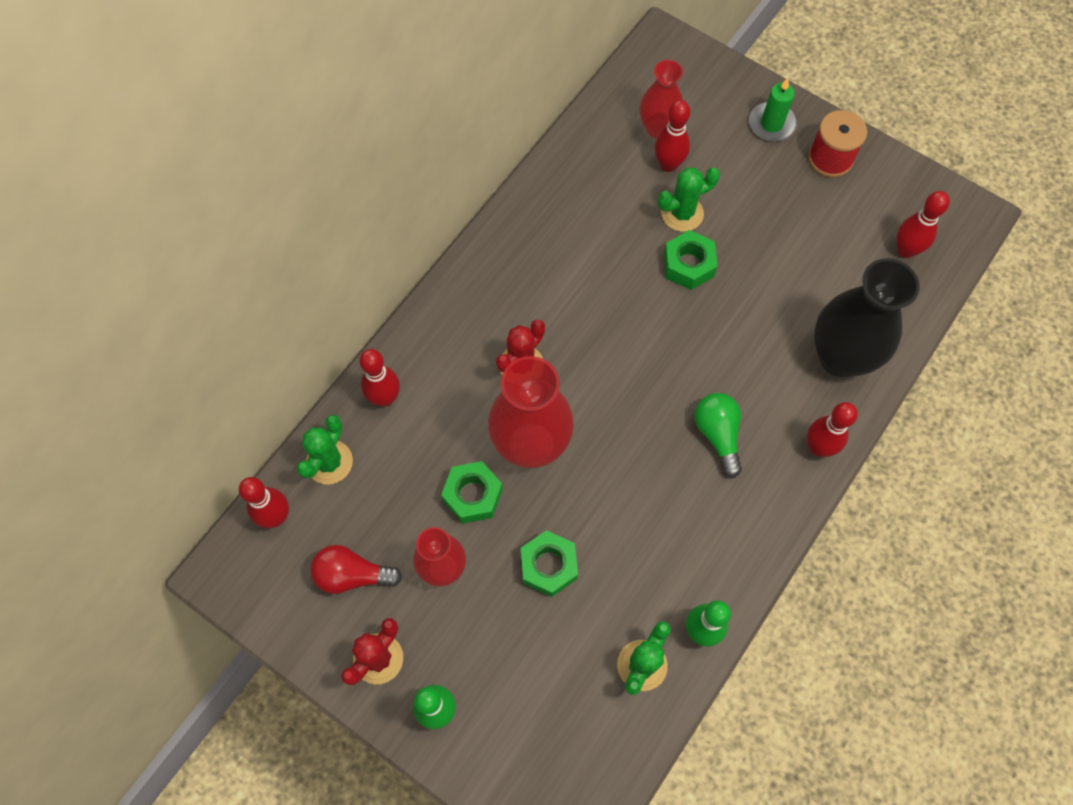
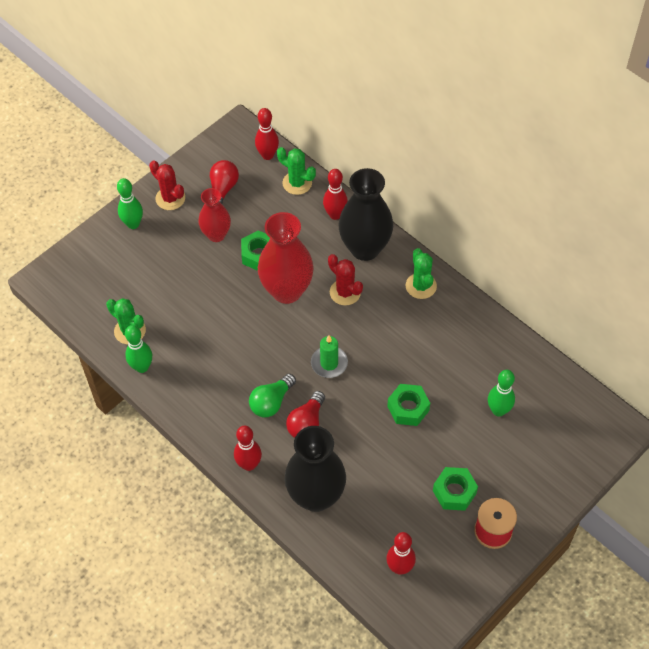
camera: 100 degrees right, 10 degrees down
green nut [521,530,578,597] -> green nut moved to [433,467,478,511]
red vase [640,60,683,138] -> none
red bowling pin [655,100,690,172] -> green bowling pin [488,370,515,417]
green cactus [658,168,720,232] -> green cactus moved to [405,248,437,299]
green light bulb [694,393,742,478] -> green light bulb turned 135 degrees clockwise [249,374,296,417]
green candle [749,78,797,141] -> green candle moved to [311,335,348,378]
none -> red light bulb [286,391,325,438]
none -> black vase [338,168,393,261]

